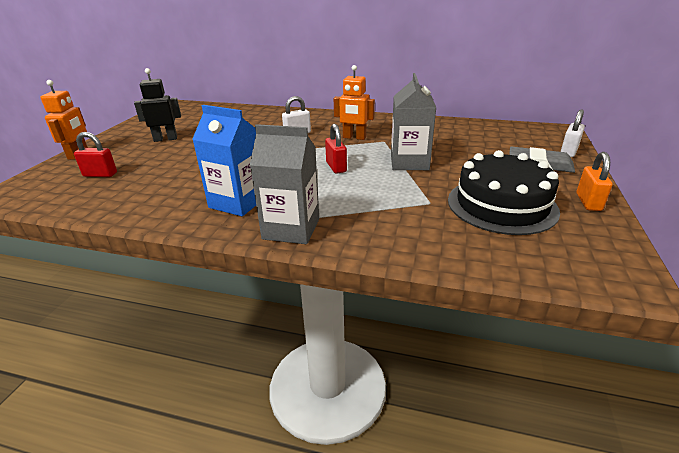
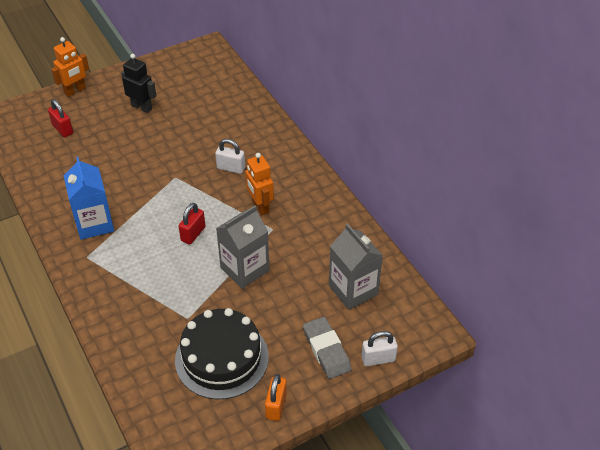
camera: 45 degrees right, 15 degrees up
grey carton [250,124,319,244] -> grey carton moved to [329,223,383,310]
orange padlock [577,152,613,211] -> orange padlock turned 45 degrees counterclockwise [265,374,287,421]

